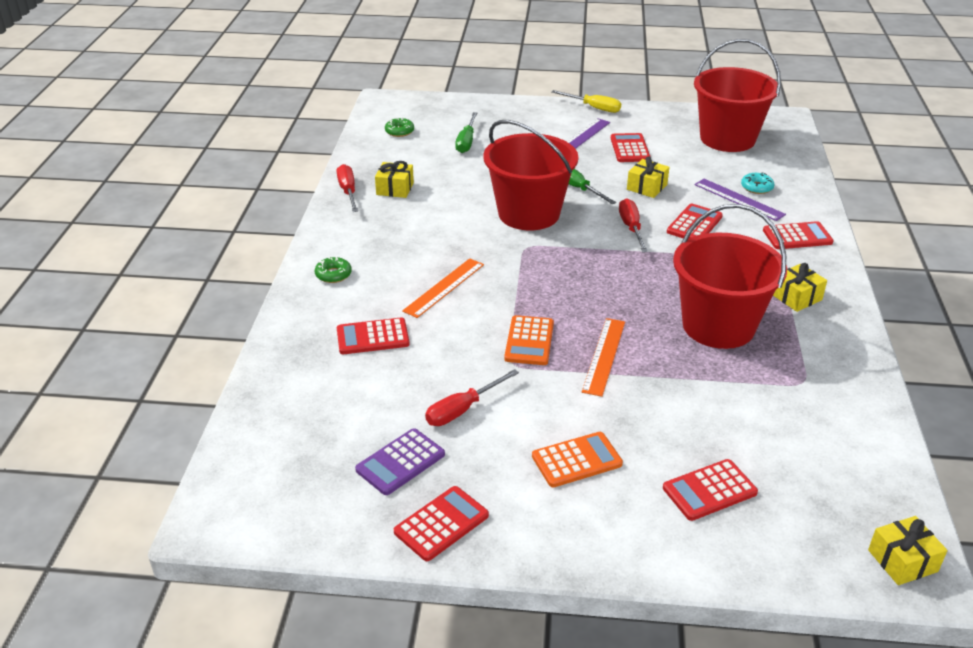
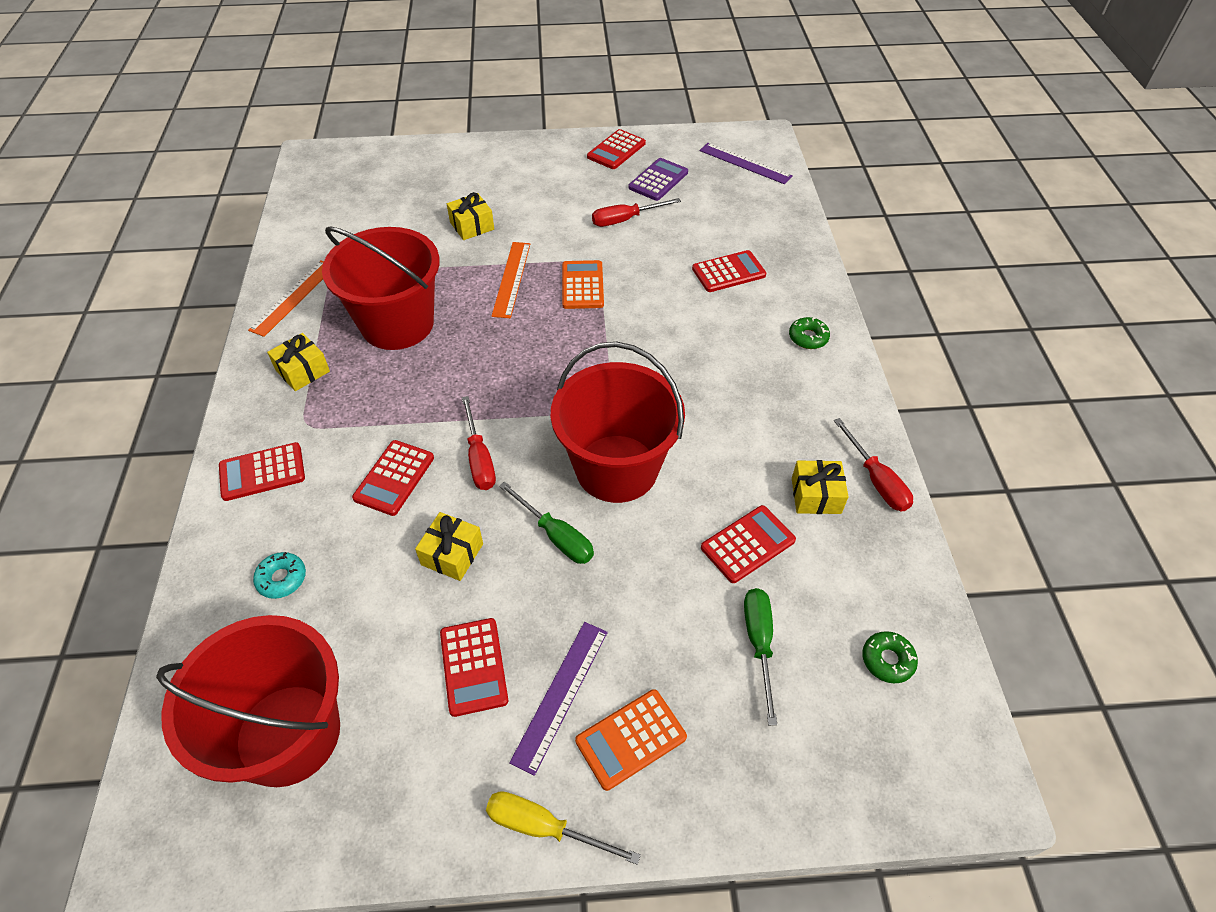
camera: 170 degrees right, 15 degrees up
orange ruler [402,258,484,318] -> orange ruler moved to [248,260,324,337]
red screwdriver [425,369,519,426] -> red screwdriver turned 150 degrees counterclockwise [592,198,681,227]
orange calculator [532,432,623,487] -> orange calculator moved to [575,689,687,791]
red calculator [663,459,758,521] -> red calculator moved to [701,505,796,583]
purple ruler [695,179,786,221] -> purple ruler moved to [699,143,793,184]
yellow gift [868,516,947,585] -> yellow gift moved to [447,192,494,240]

